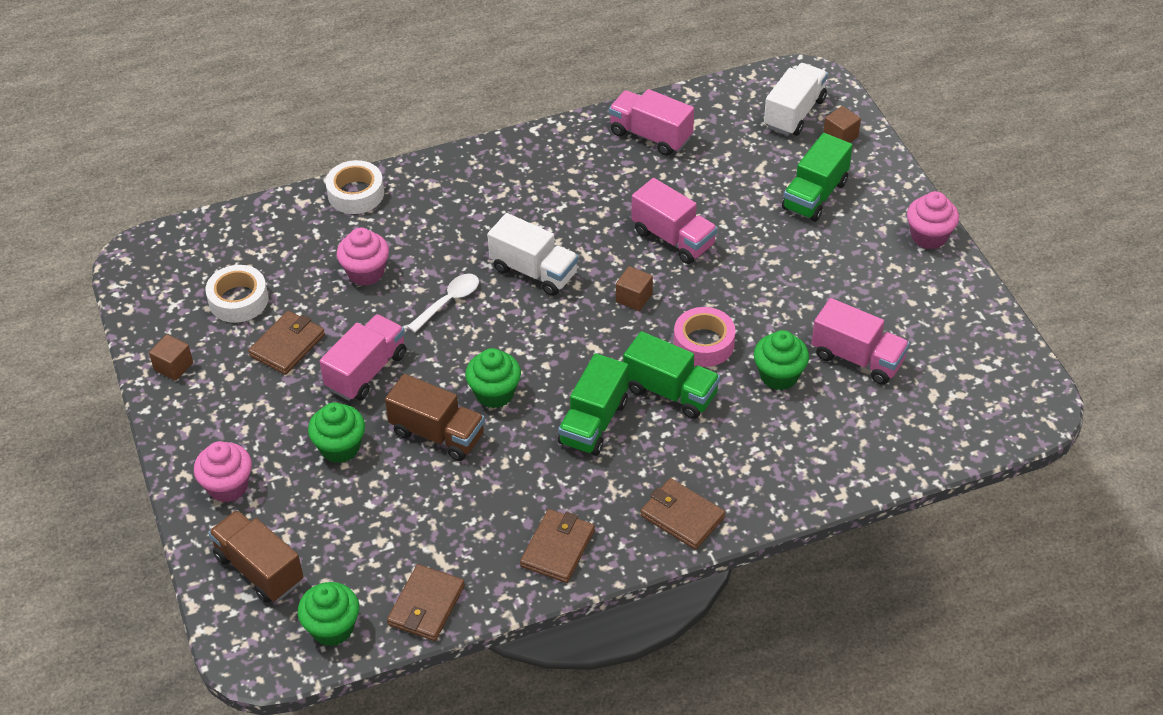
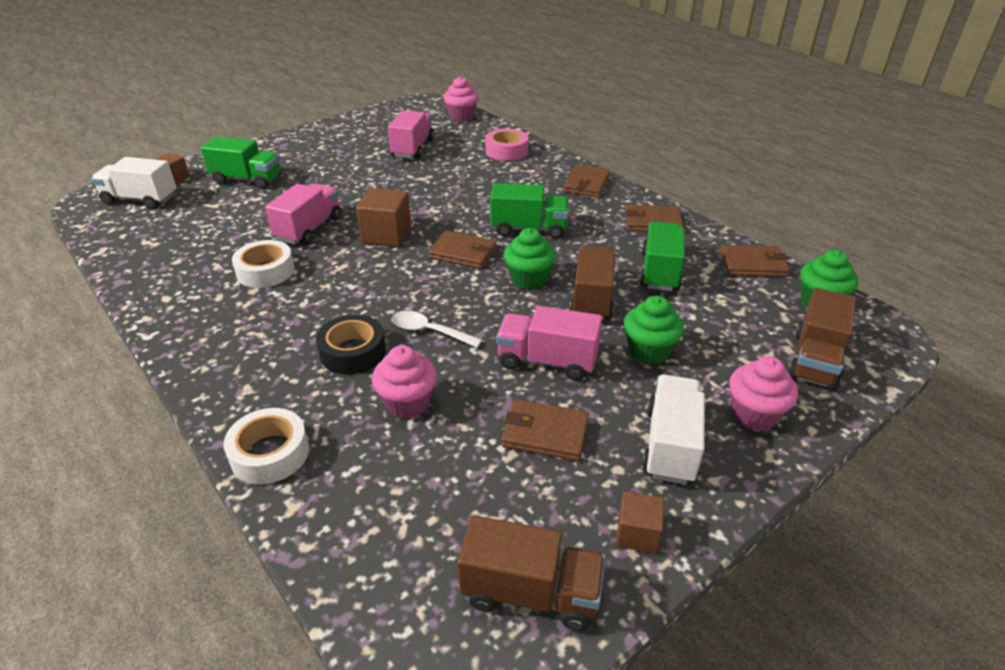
camera: 110 degrees left, 10 degrees down
white tape [205,265,268,323] -> white tape moved to [232,240,295,288]
white truck [488,213,578,296] -> white truck moved to [642,375,705,484]
pink truck [609,89,694,156] -> none
brown cube [616,266,653,311] -> brown cube [356,188,411,247], size x1.66
green truck [623,331,720,419] -> green truck moved to [640,221,685,291]
pink tape [674,307,735,367] -> pink tape moved to [485,129,529,161]
green cupcake [754,330,809,390] -> none
pink cupcake [907,191,959,249] -> pink cupcake moved to [444,76,479,122]
none -> black tape [316,315,386,375]
none -> brown wallet [429,231,497,269]
none -> brown truck [458,515,605,631]

